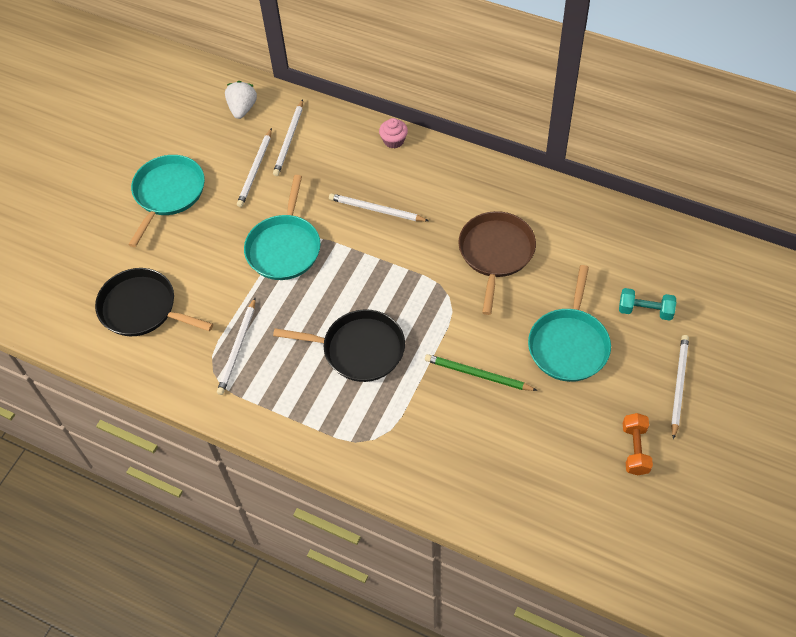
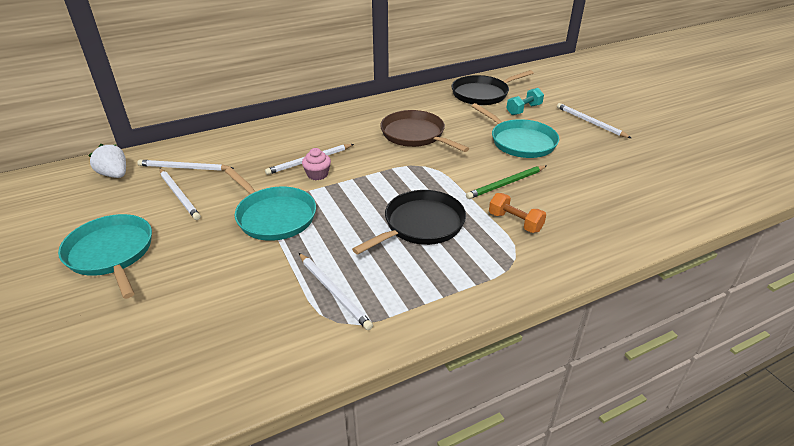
camera: 55 degrees left, 20 degrees down
black pan [95,268,213,336] -> black pan moved to [451,70,533,105]
white pencil [273,99,303,176] -> white pencil turned 135 degrees clockwise [137,160,234,171]
pink cupcake [379,118,408,149] -> pink cupcake moved to [302,148,331,180]
orange dumbbell [623,413,653,475] -> orange dumbbell moved to [489,193,546,233]

